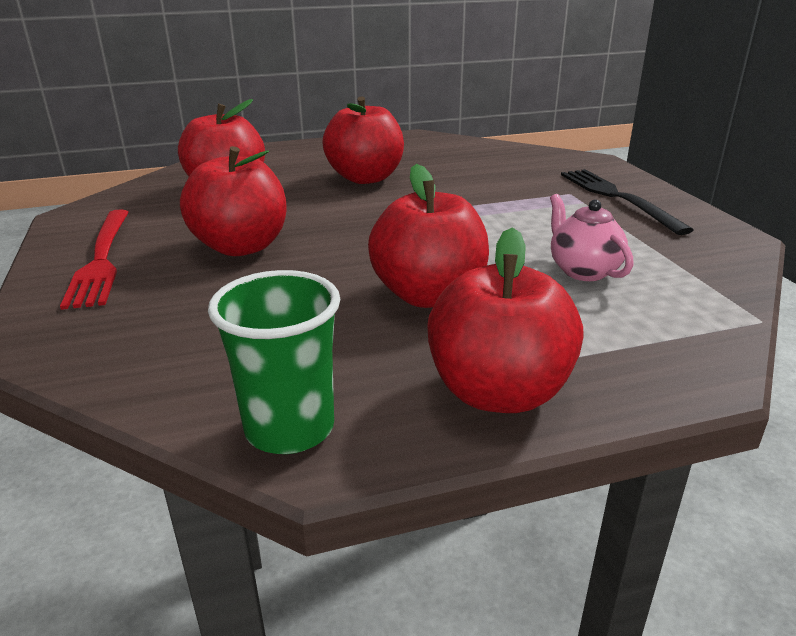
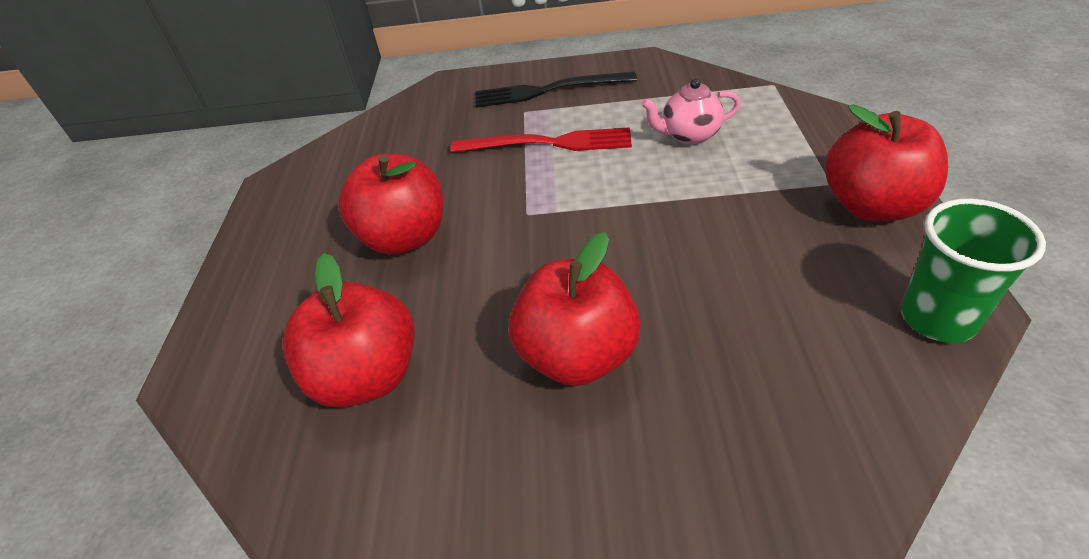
camera: 70 degrees left, 15 degrees up
red fork [60,209,129,310] -> red fork moved to [451,127,632,153]
red apple [368,164,489,308] -> none

